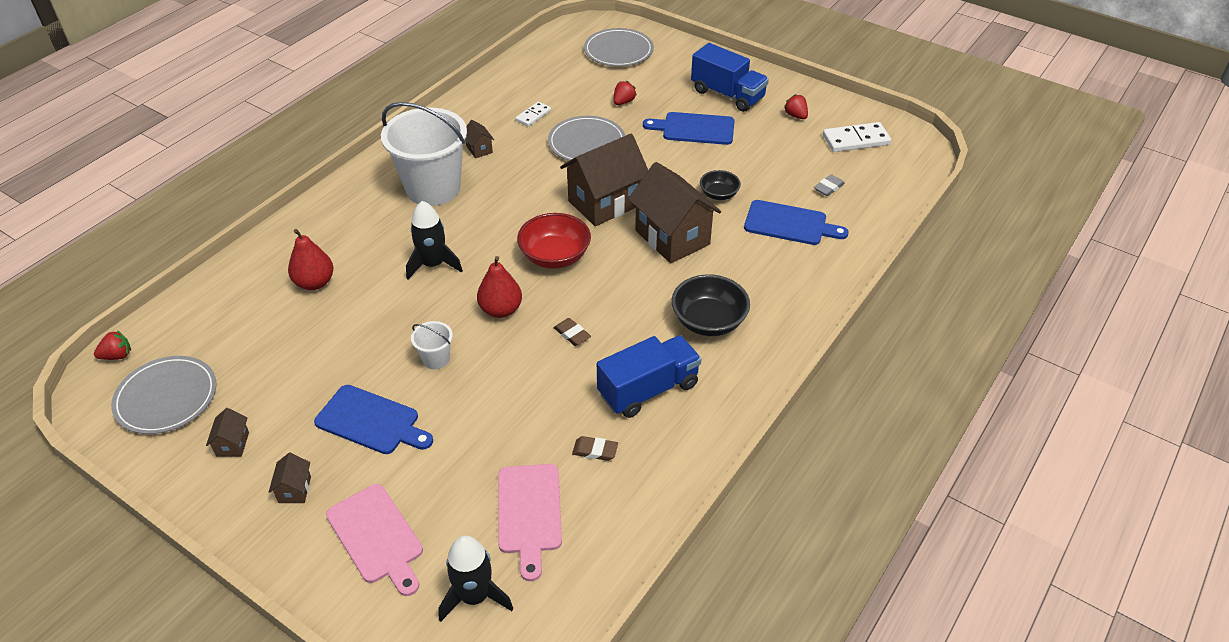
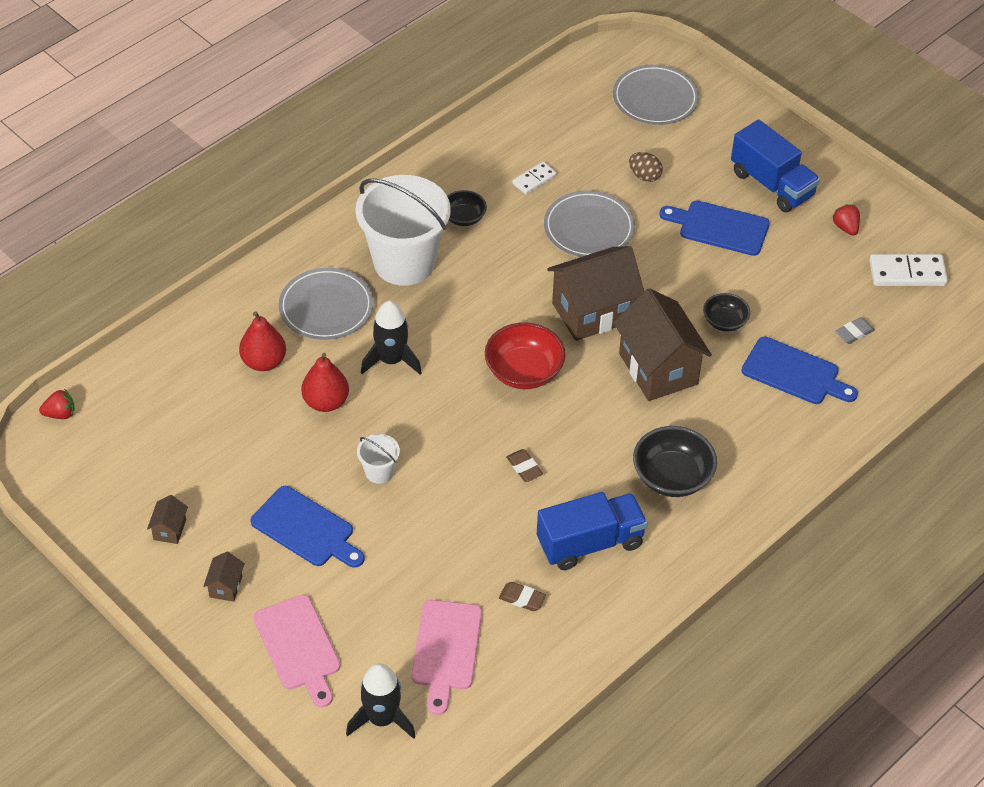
camera: 10 degrees right, 5 degrees up
grey plate [111,356,217,434] -> grey plate moved to [279,268,373,340]
brown house [465,120,494,158] -> black bowl [447,190,487,226]
red pear [477,256,522,318] -> red pear moved to [301,353,349,412]
red strawberry [614,81,637,105] -> brown egg [629,152,663,182]

